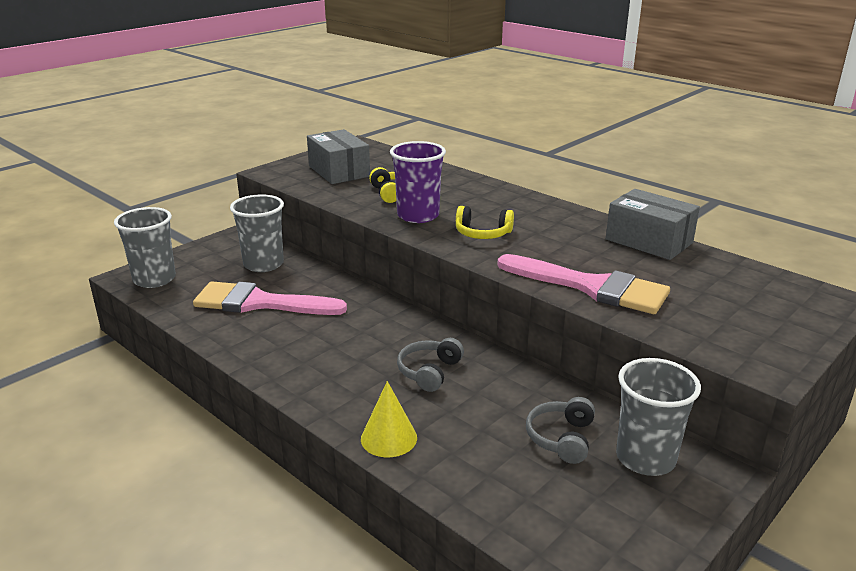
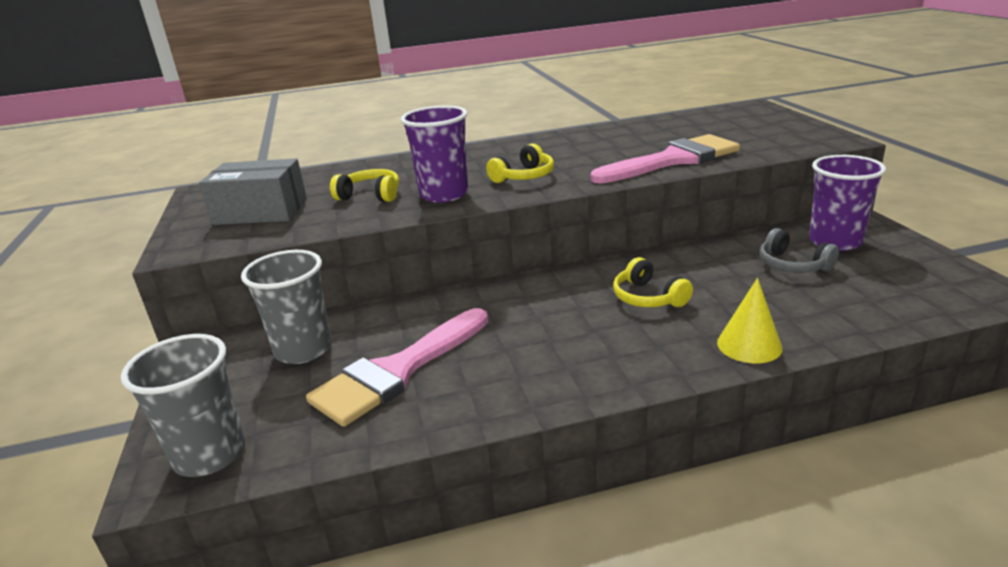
camera: 55 degrees left, 0 degrees up
grey headphones [397,338,464,392] -> yellow headphones [613,257,693,307]
grey box [606,189,700,260] -> none
grey cup [616,358,701,476] -> purple cup [809,155,886,251]

